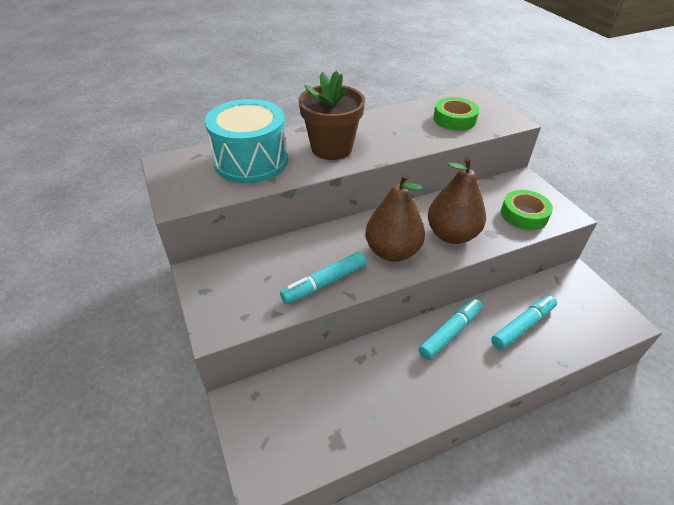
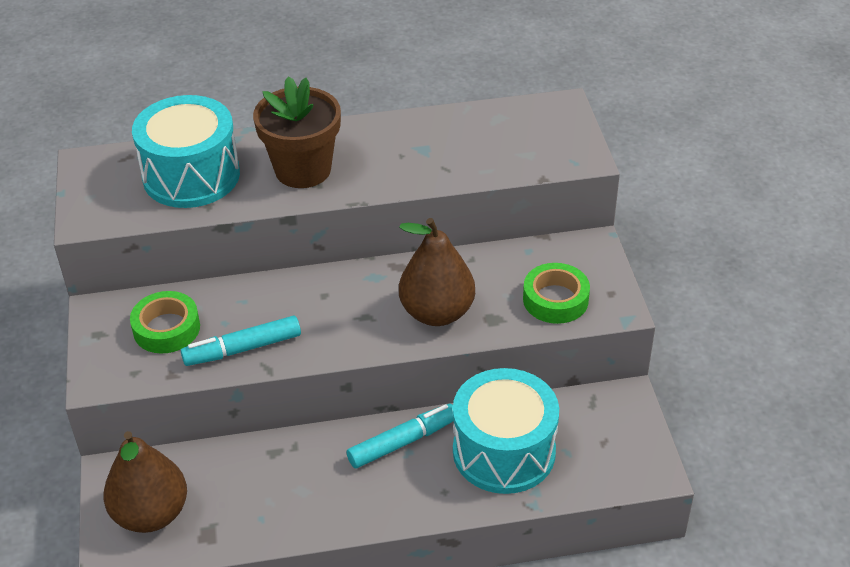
camera: 15 degrees right, 0 degrees up
brown pear [365,174,425,262] -> brown pear moved to [103,431,187,533]
green tape [433,97,479,131] -> green tape moved to [130,291,200,354]
turquoise marker [491,295,557,350] -> turquoise drum [453,368,559,494]

